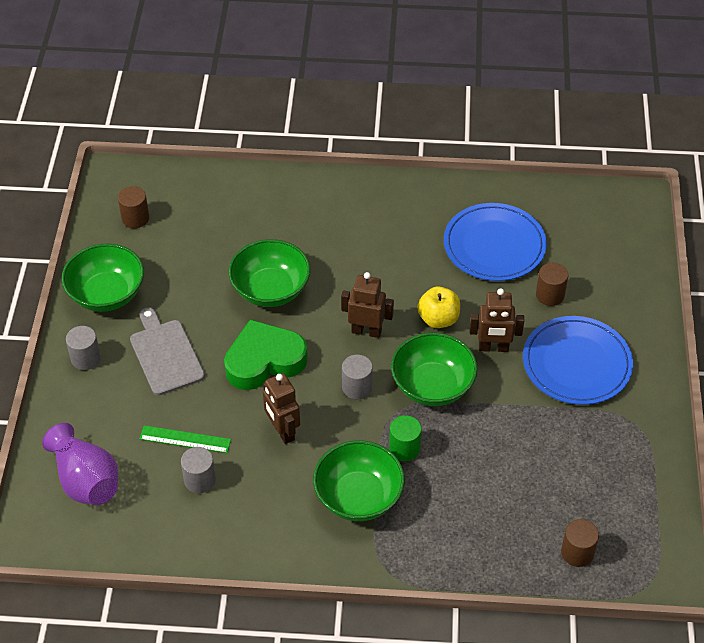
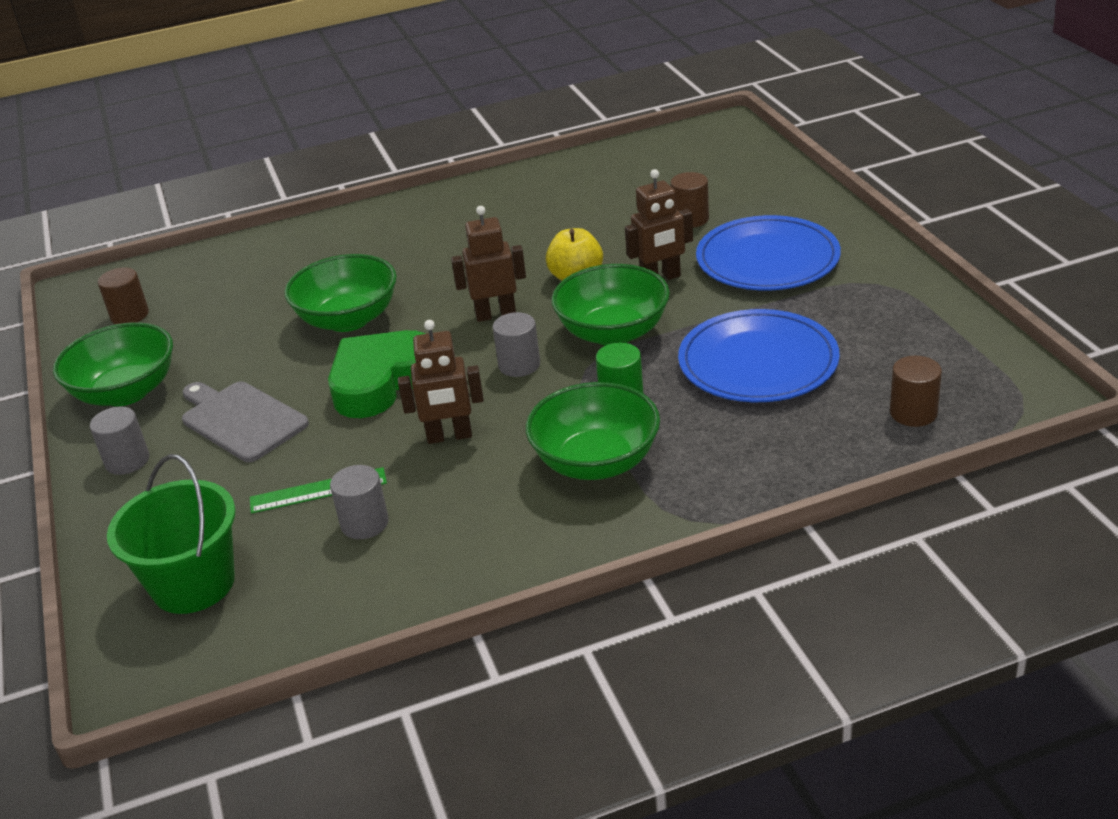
camera: 20 degrees left, 15 degrees down
purple vase [42,423,118,505] -> green bucket [107,454,236,614]
brown robot [263,373,300,444] -> brown robot turned 45 degrees counterclockwise [398,320,484,444]
blue plate [444,203,547,281] -> blue plate moved to [678,309,840,402]

